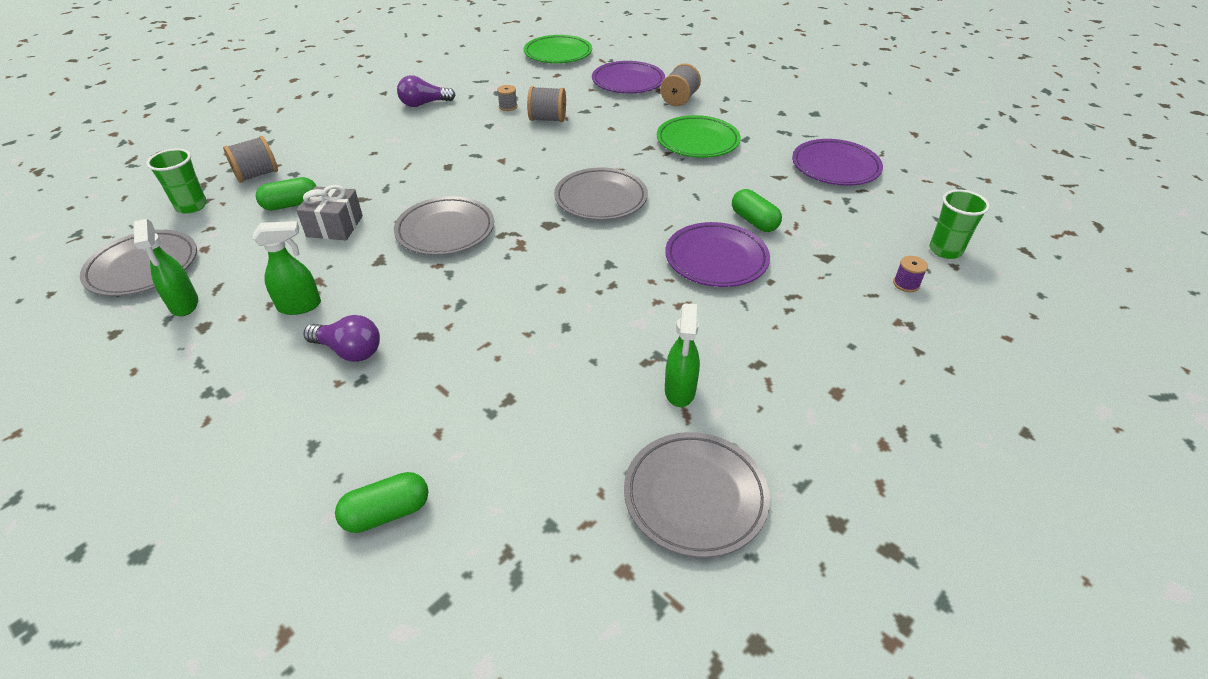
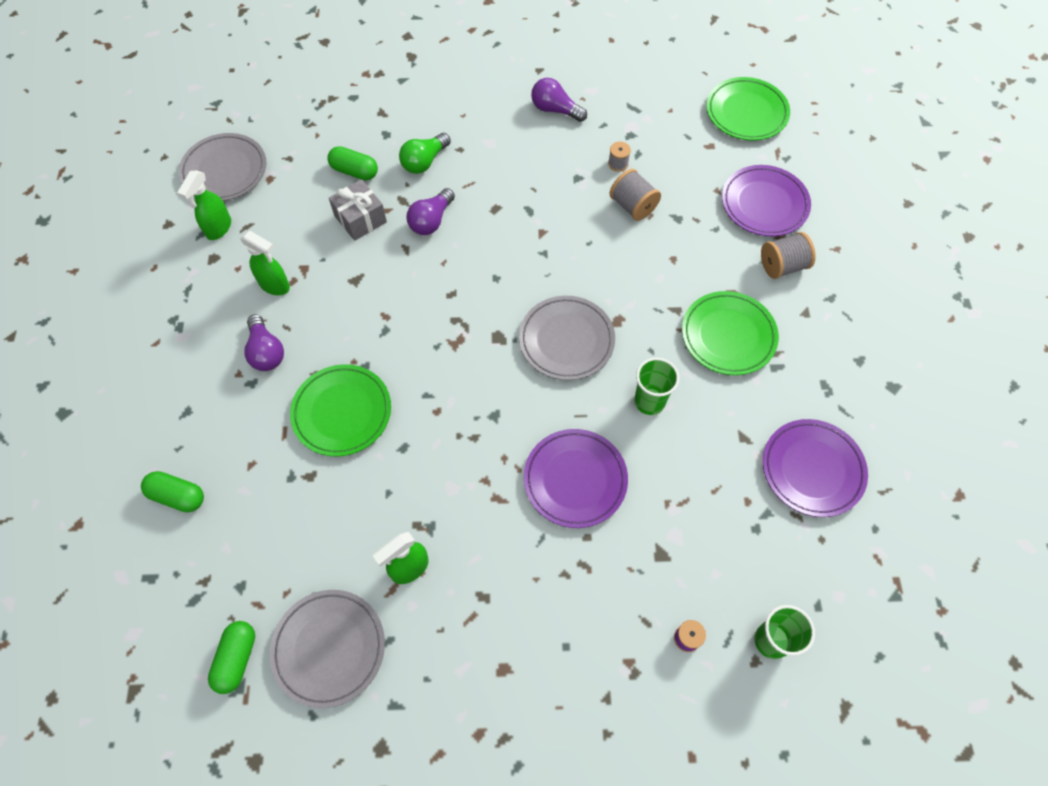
camera: 45 degrees right, 20 degrees up
green cup [146,149,207,214] -> green cup moved to [634,358,679,415]
grey spool [223,136,278,183] -> none
grey plate [394,196,494,255] -> none
green capsule [732,189,782,232] -> green capsule moved to [208,621,255,694]
none -> green plate [290,364,391,456]
none -> green light bulb [399,133,451,174]
none -> purple light bulb [407,188,455,235]

